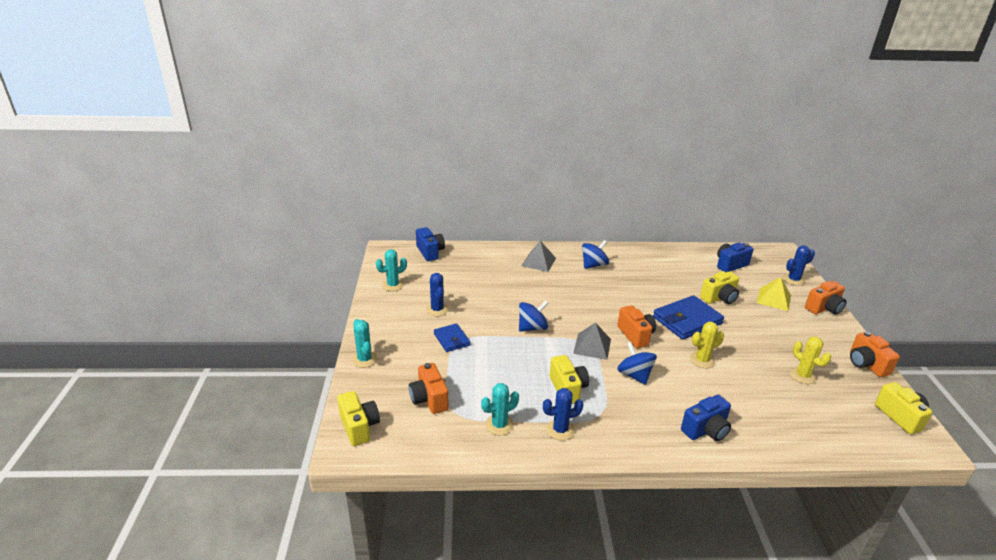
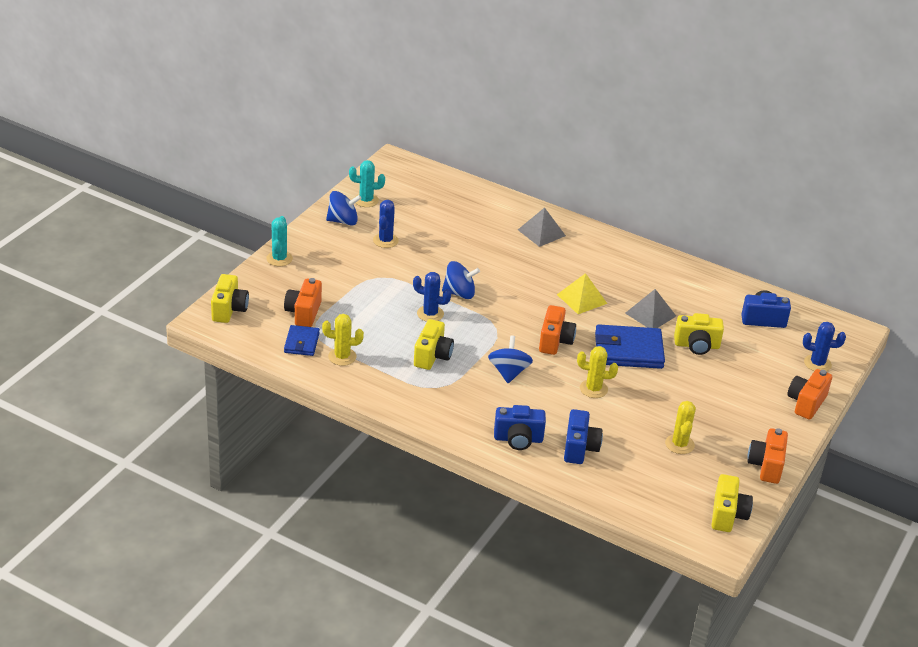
camera: 30 degrees right, 5 degrees up
blue camera [416,227,445,261] -> blue camera moved to [564,409,603,464]
blue wallet [434,323,470,352] -> blue wallet moved to [284,325,320,356]
turquoise cactus [481,383,519,435] -> yellow cactus [322,314,364,366]
blue cactus [543,388,584,441] -> blue cactus moved to [413,272,451,322]
grey pyramid [573,323,611,360] -> grey pyramid moved to [625,289,676,328]
blue spinning top [582,240,609,269] -> blue spinning top moved to [326,191,361,225]
yellow pyramid [757,277,791,311] -> yellow pyramid moved to [557,273,607,314]
orange camera [805,281,847,315] -> orange camera turned 120 degrees clockwise [787,369,832,420]

